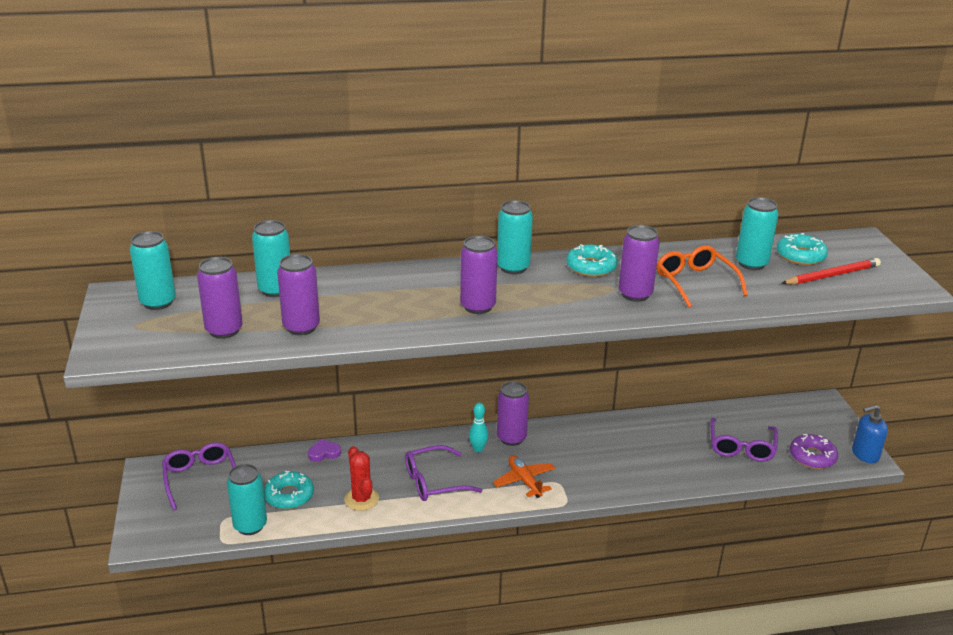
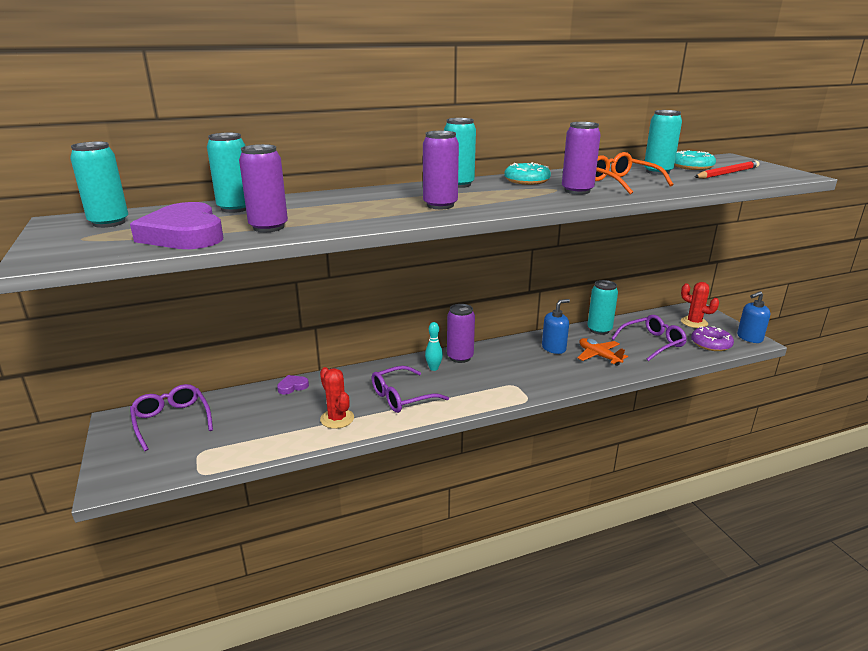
camera: 10 degrees left, 5 degrees down
purple can [197,257,243,339] -> purple heart [130,202,223,249]
turquoise can [227,464,267,535] -> turquoise can moved to [587,280,618,335]
turquoise donut [264,471,314,509] -> none
orange plane [493,455,555,498] -> orange plane moved to [578,338,628,366]
purple glasses [710,418,778,462] -> purple glasses turned 120 degrees counterclockwise [611,315,687,361]
none -> blue soap dispenser [542,299,570,354]
none -> red cactus [681,282,719,328]

